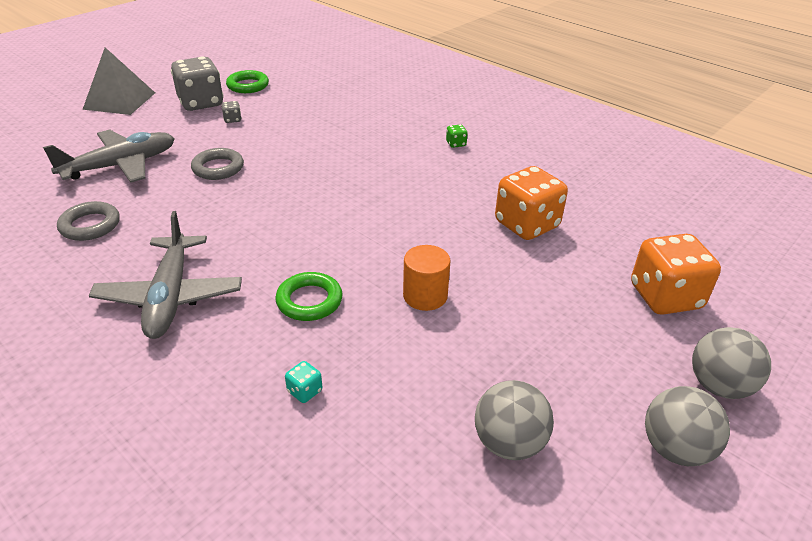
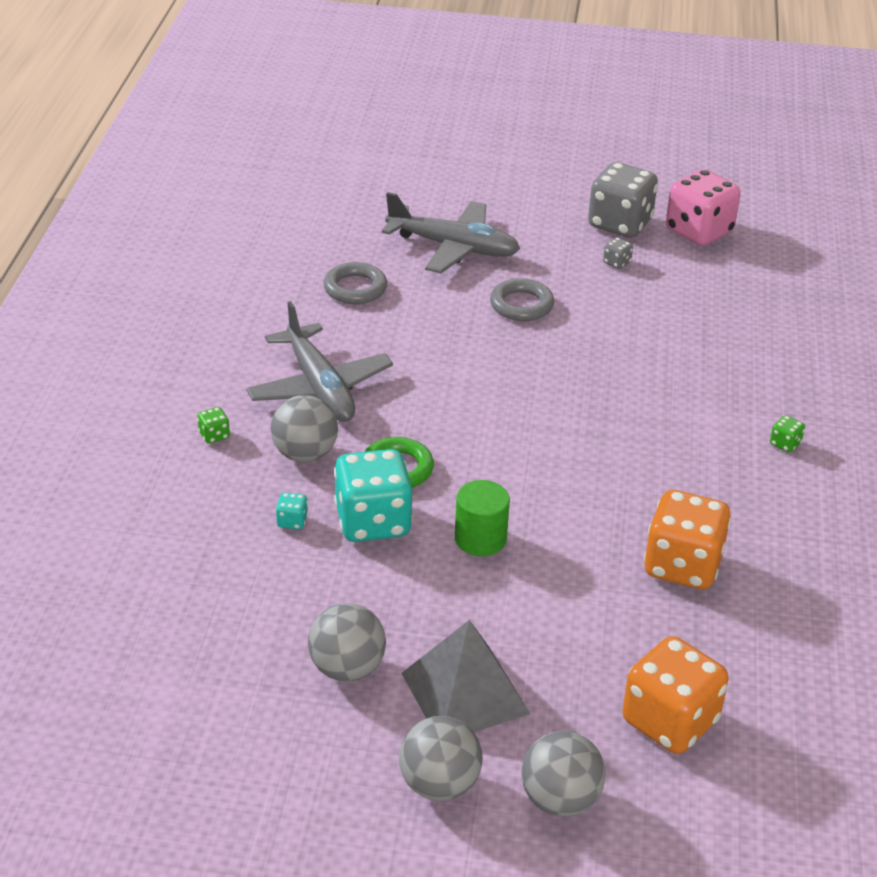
camera: 55 degrees right, 0 degrees up
grey pyramid [82,48,155,115] -> grey pyramid moved to [401,620,530,732]
grey plane [89,211,242,339] -> grey plane turned 75 degrees counterclockwise [246,301,393,422]
green ring [226,70,269,93] -> pink dice [666,169,740,246]
orange cylinder [403,245,451,311] -> green cylinder [455,480,510,556]
none -> green dice [197,407,230,444]
none -> grey ball [271,395,338,462]
none -> turquoise dice [334,449,413,542]

